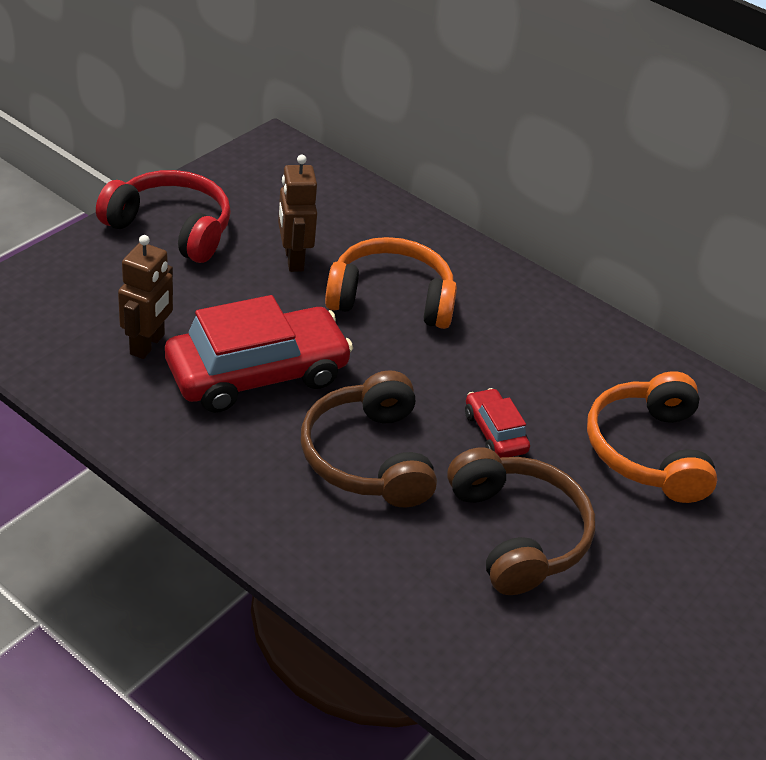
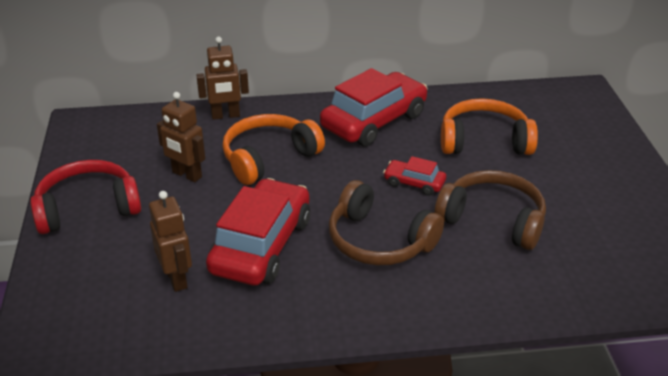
camera: 40 degrees left, 5 degrees down
orange headphones [587,371,717,503] -> orange headphones turned 135 degrees clockwise [441,98,538,155]
none -> brown robot [196,37,249,120]
none -> red car [320,68,428,147]

